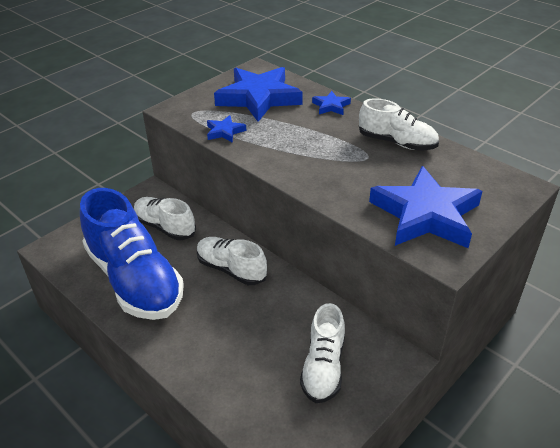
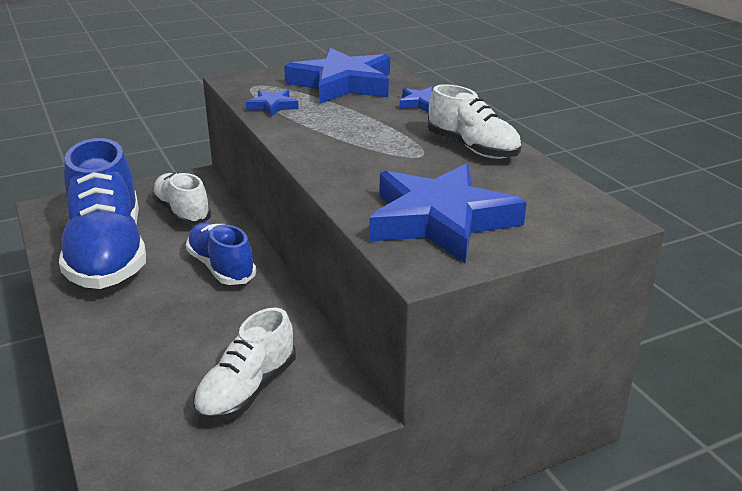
camera: 20 degrees right, 10 degrees down
white shoe [197,237,267,285] -> blue shoe [186,222,256,285]

